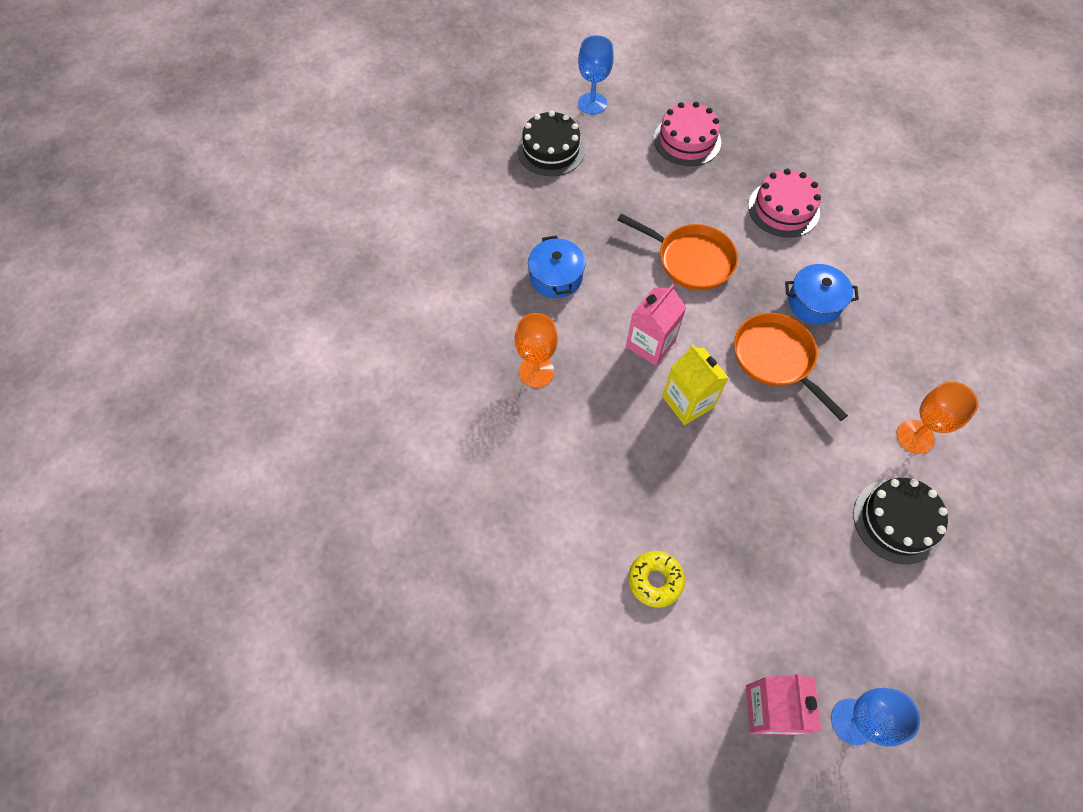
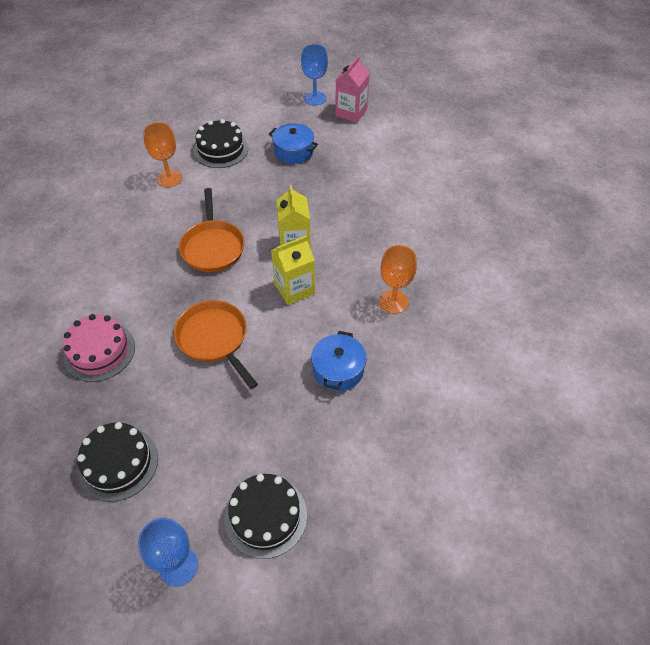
camera: 155 degrees left, 10 degrees down
pink carton [626,284,687,366] -> yellow carton [271,236,315,305]
yellow donut [628,551,685,608] -> none
pink cake [654,102,721,166] -> black cake [77,422,158,502]
blue pot [785,264,859,325] -> blue pot moved to [269,123,318,164]

